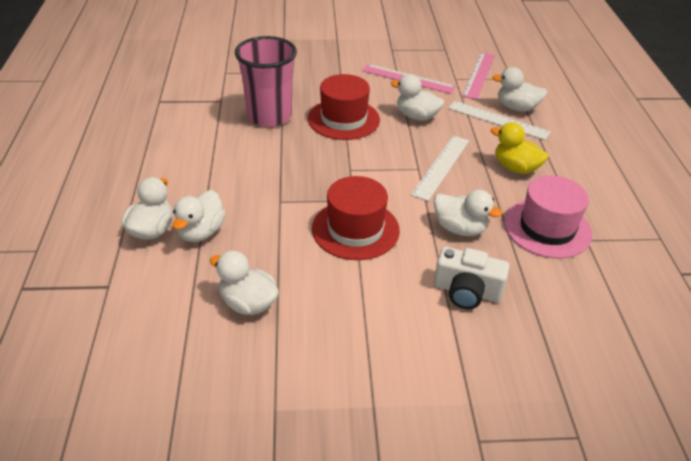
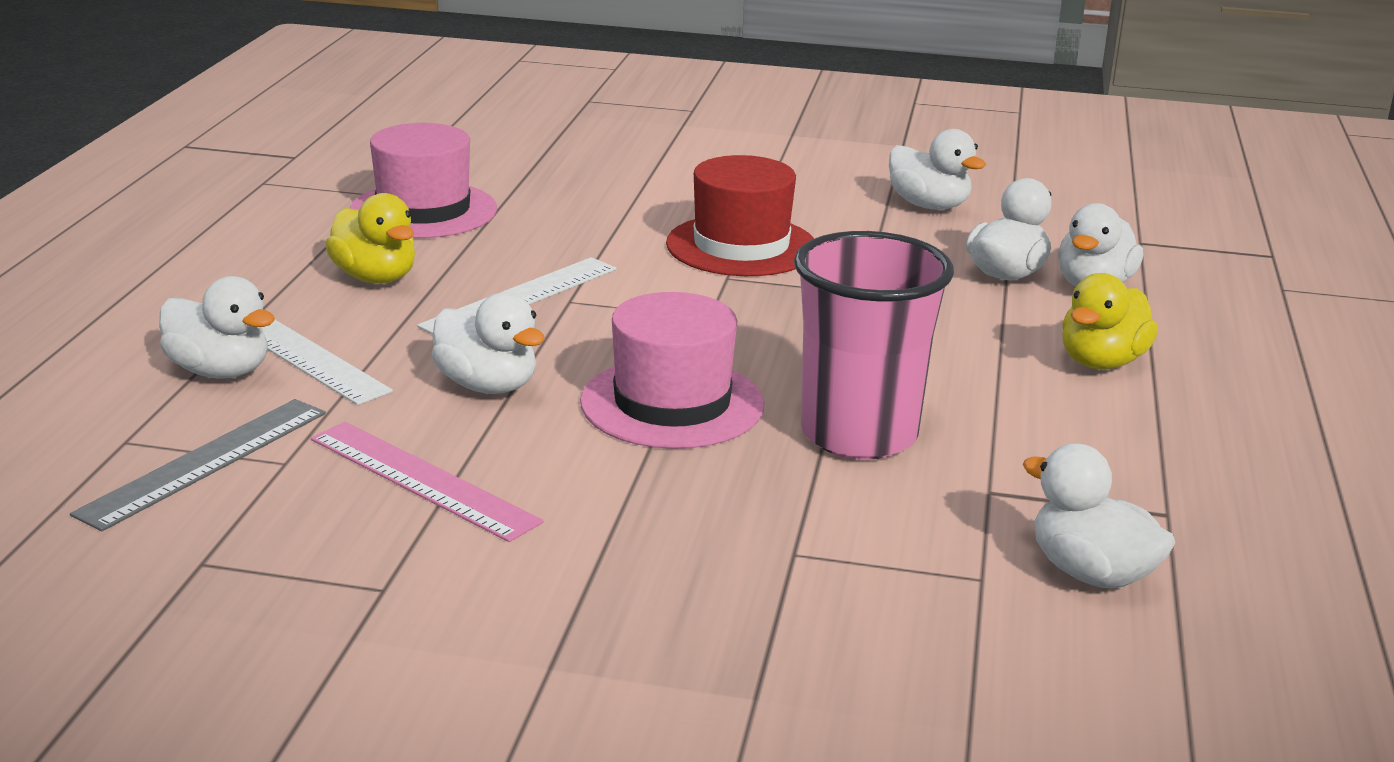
camera: 165 degrees left, 15 degrees down
red hat [308,74,380,140] -> pink hat [580,292,764,449]
white duck [434,190,502,236] -> white duck moved to [1023,443,1175,589]
white camera [434,247,510,309] -> none
pink ruler [462,52,495,100] -> grey ruler [70,399,326,532]
none -> yellow duck [1062,273,1158,370]

